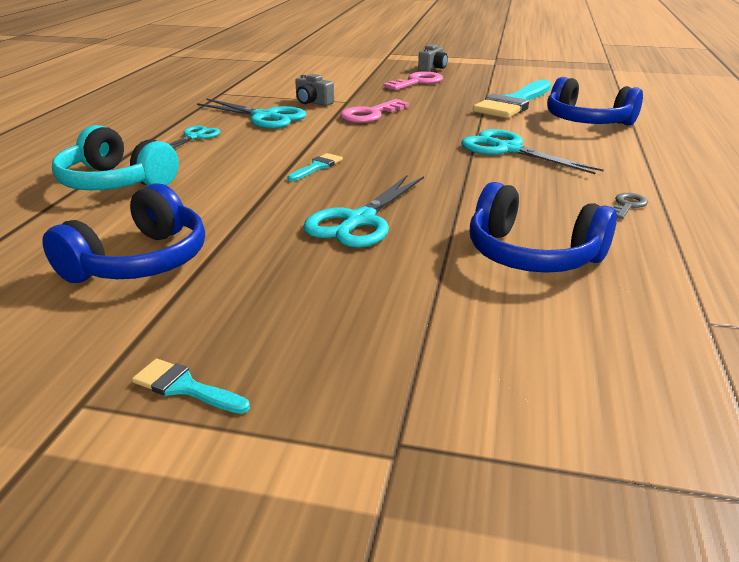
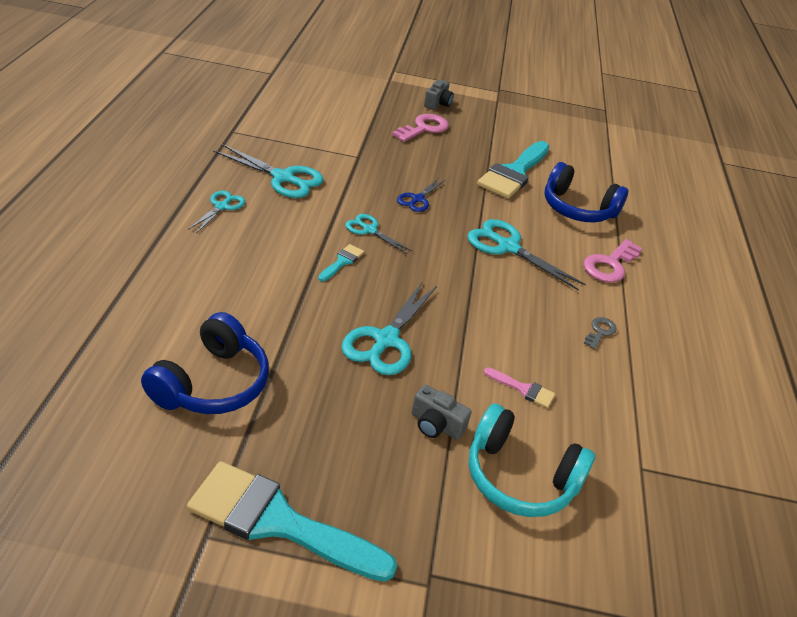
camera: 10 degrees left, 10 degrees up
turquoise headphones [52,125,179,190] -> turquoise headphones moved to [469,404,595,517]
turquoise brush [132,359,250,414] -> turquoise brush [187,461,397,582], size x2.34
grey camera [295,74,334,106] -> grey camera moved to [412,385,472,440]
pink key [340,99,409,123] -> pink key moved to [583,239,642,282]
blue headphones [470,182,617,273] -> pink brush [484,367,555,408]
none -> turquoise scissors [345,214,413,254]
none -> blue scissors [397,179,445,212]

